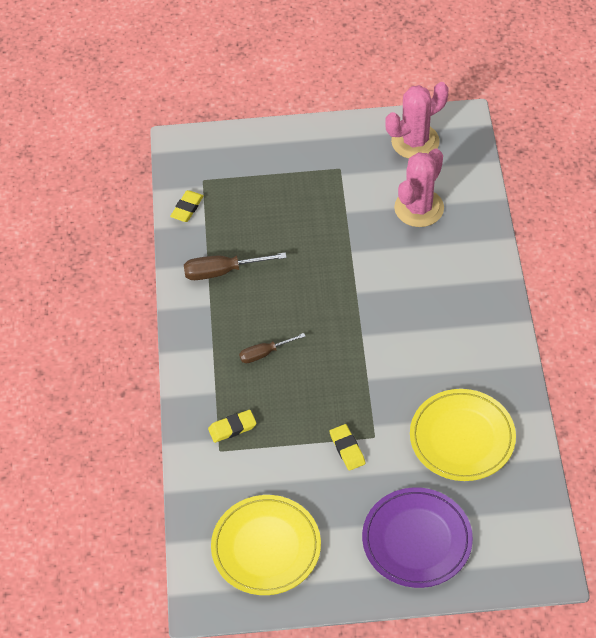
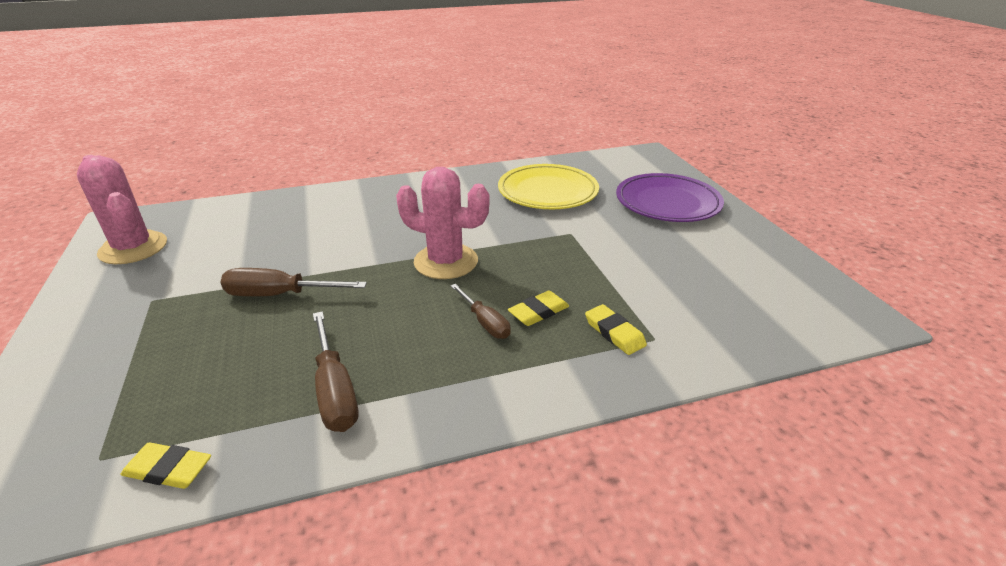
camera: 105 degrees left, 20 degrees down
yellow plate [211,495,321,595] -> none
yellow eraser [330,424,365,471] -> yellow eraser moved to [508,291,569,326]
pink cactus [394,148,444,227] -> pink cactus moved to [396,167,489,279]
none -> brown screwdriver [220,268,367,296]

